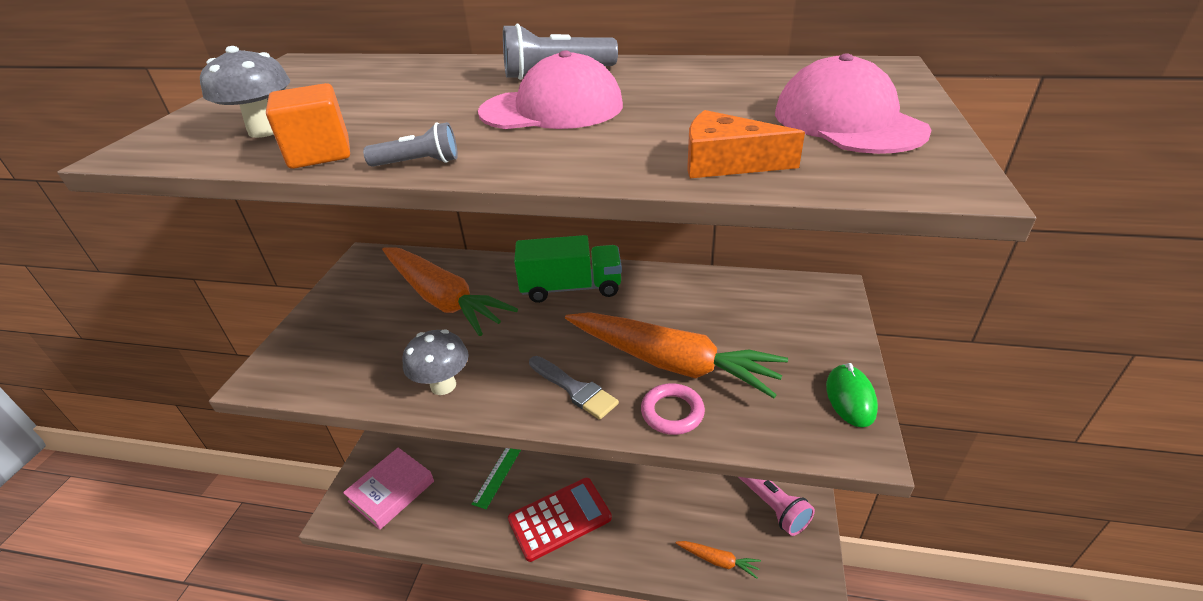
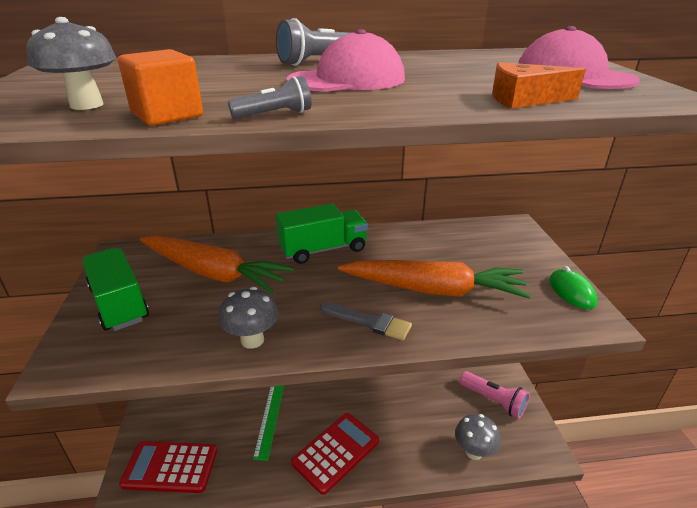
camera: 20 degrees left, 5 degrees down
pink book [343,448,434,530] -> red calculator [119,441,217,493]
pink ring [641,383,705,435] -> none
orange carrot [676,541,761,579] -> grey mushroom [455,414,501,460]
none -> green truck [82,248,149,331]

